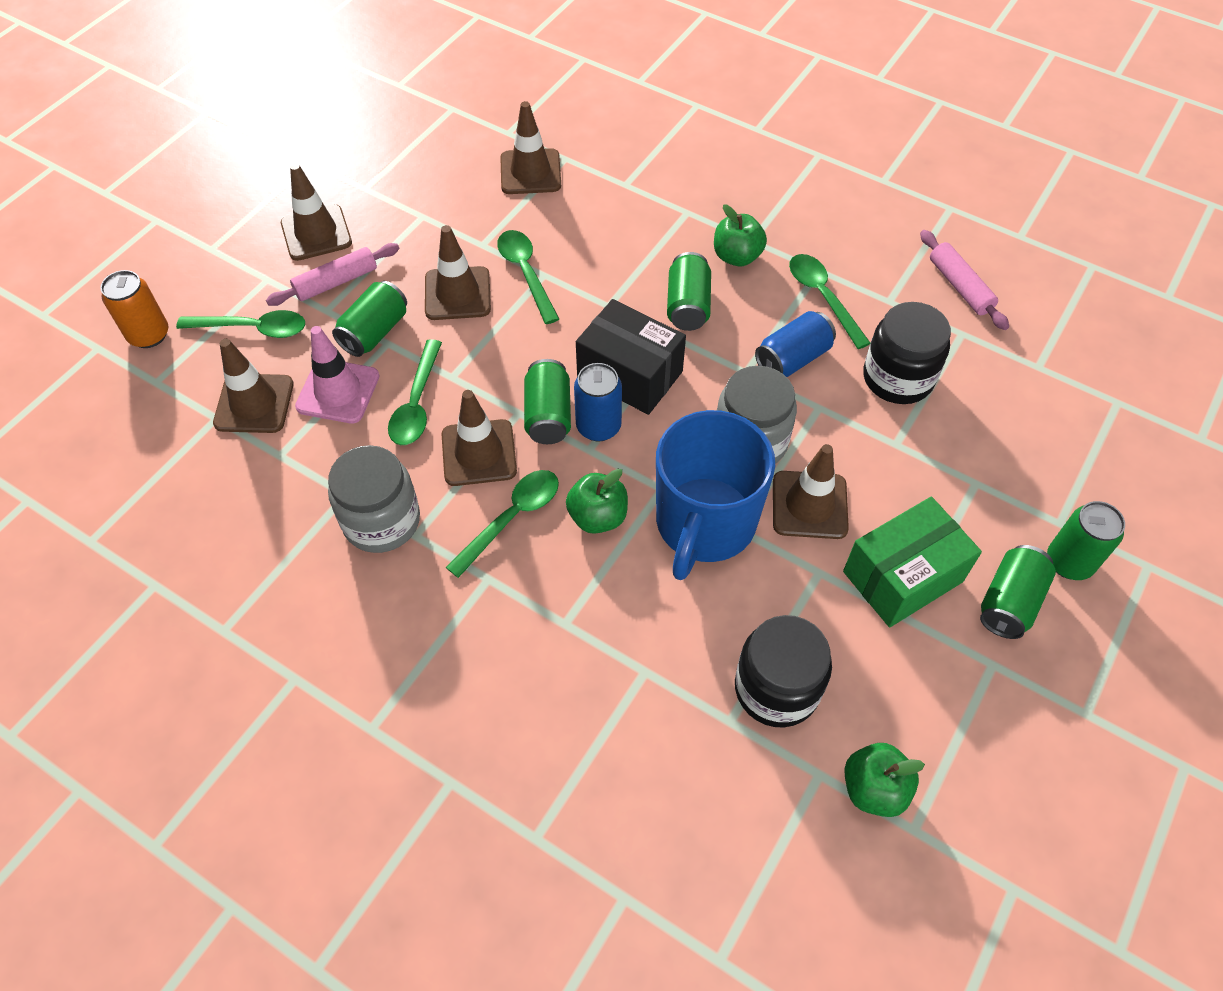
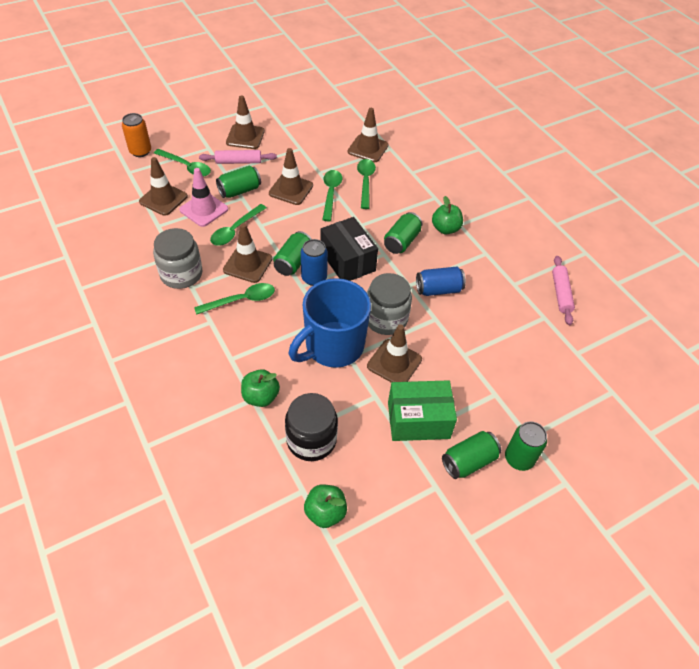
camera: 25 degrees right, 5 degrees down
green apple [566,469,628,534] -> green apple moved to [241,369,280,407]
green spoon [789,254,870,349] -> green spoon moved to [357,159,376,209]
black jar [863,302,951,404] -> none

